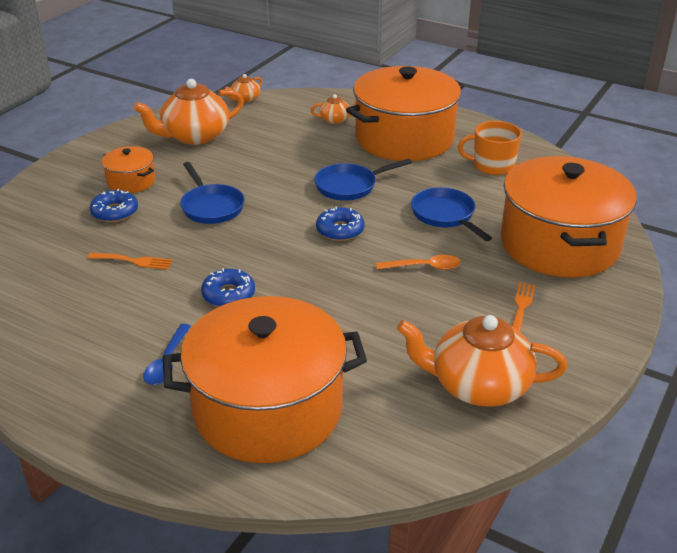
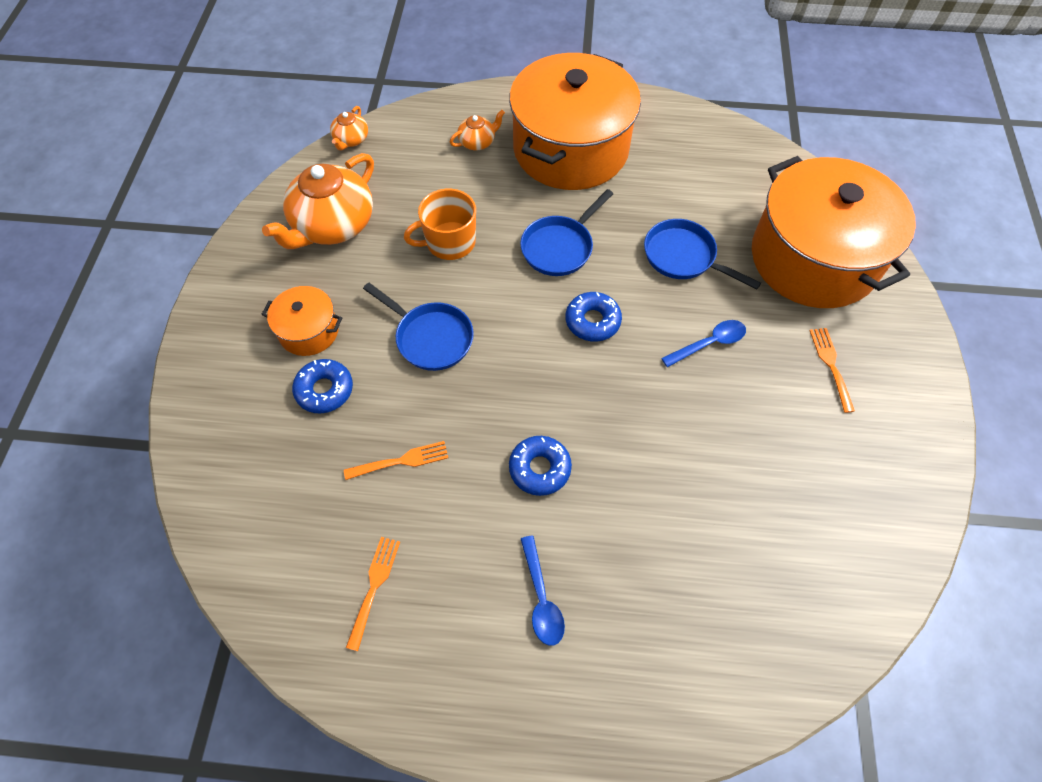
camera: 25 degrees left, 25 degrees up
orange pot [163,296,367,463] -> none
orange spoon [376,255,461,270] -> blue spoon [661,320,746,367]
orange teapot [397,315,567,407] -> none
orange mug [458,121,522,175] -> orange mug moved to [404,189,476,260]
none -> orange fork [346,537,400,651]

